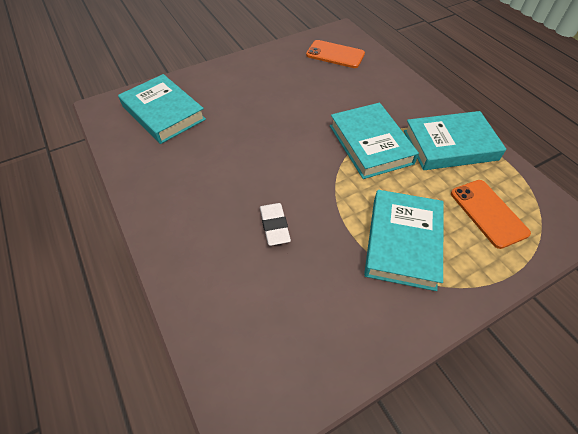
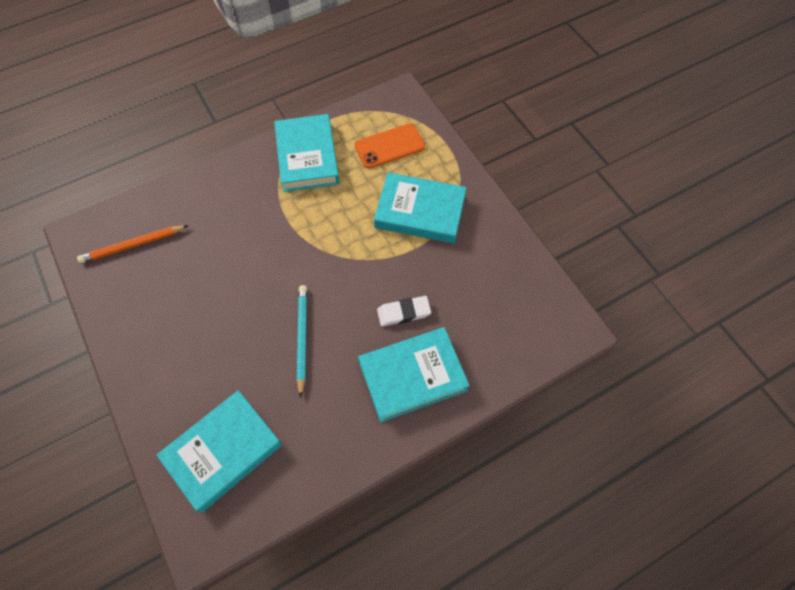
camera: 90 degrees left, 10 degrees up
orange phone [306,40,365,68] -> orange pencil [77,225,189,263]
turquoise book [330,103,419,179] -> turquoise book moved to [358,327,470,422]
none -> turquoise pencil [297,285,307,398]

